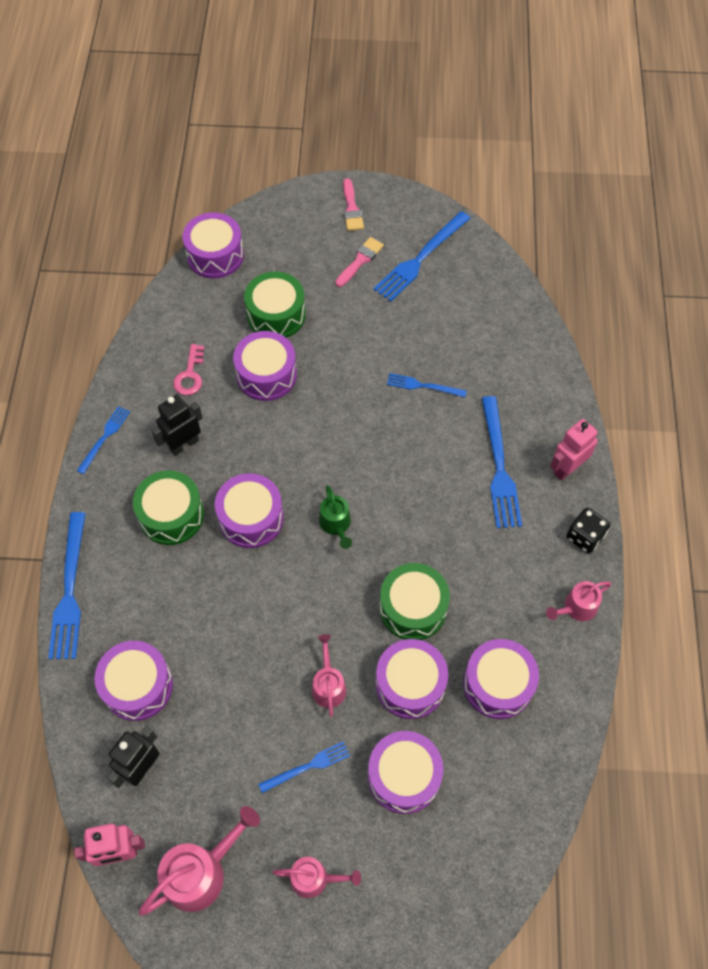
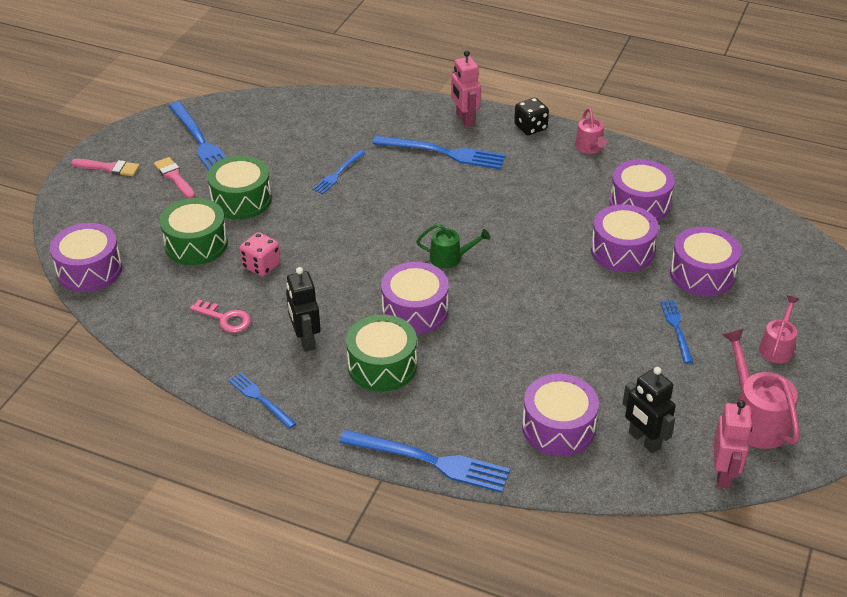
camera: 70 degrees left, 20 degrees down
purple drum [233,331,297,401] -> pink dice [240,232,281,277]
pink watering can [312,634,346,717] -> none
green drum [380,563,450,640] -> green drum moved to [207,156,272,219]

